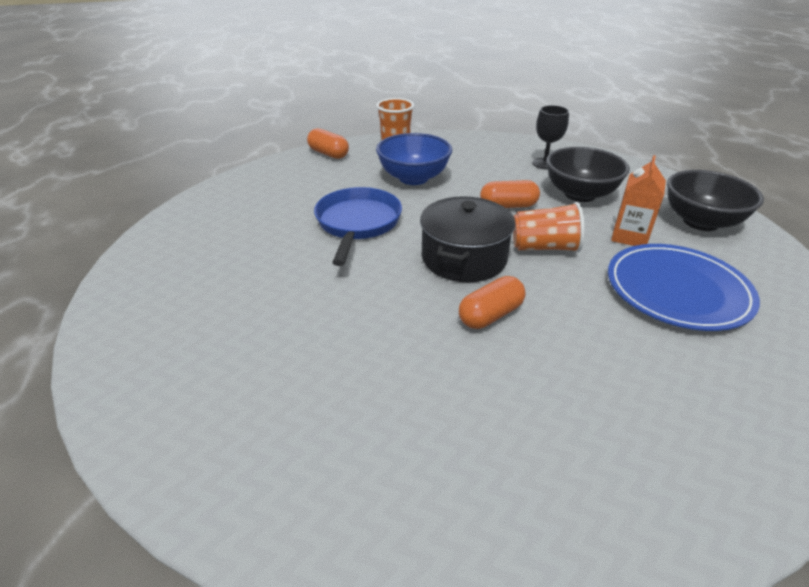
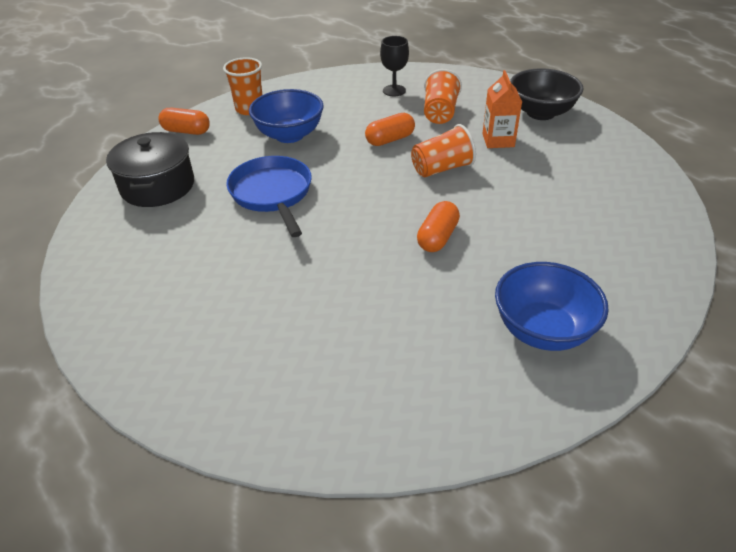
camera: 25 degrees left, 5 degrees up
black pot [420,196,515,282] -> black pot moved to [106,132,194,207]
black bowl [546,147,630,202] -> orange cup [424,69,462,124]
blue plate [608,244,760,331] -> none
none -> blue bowl [495,262,609,351]

